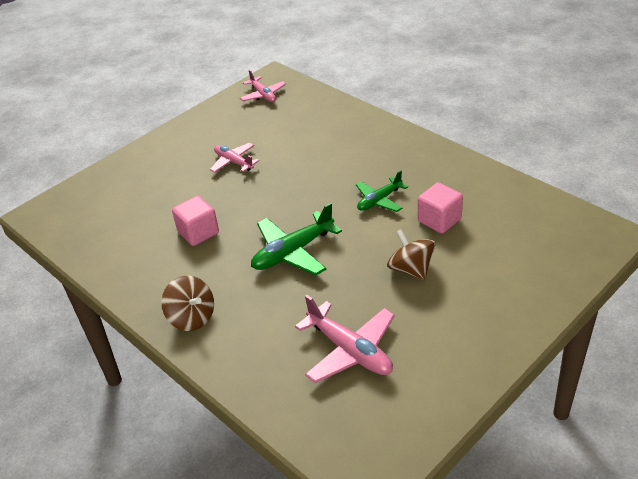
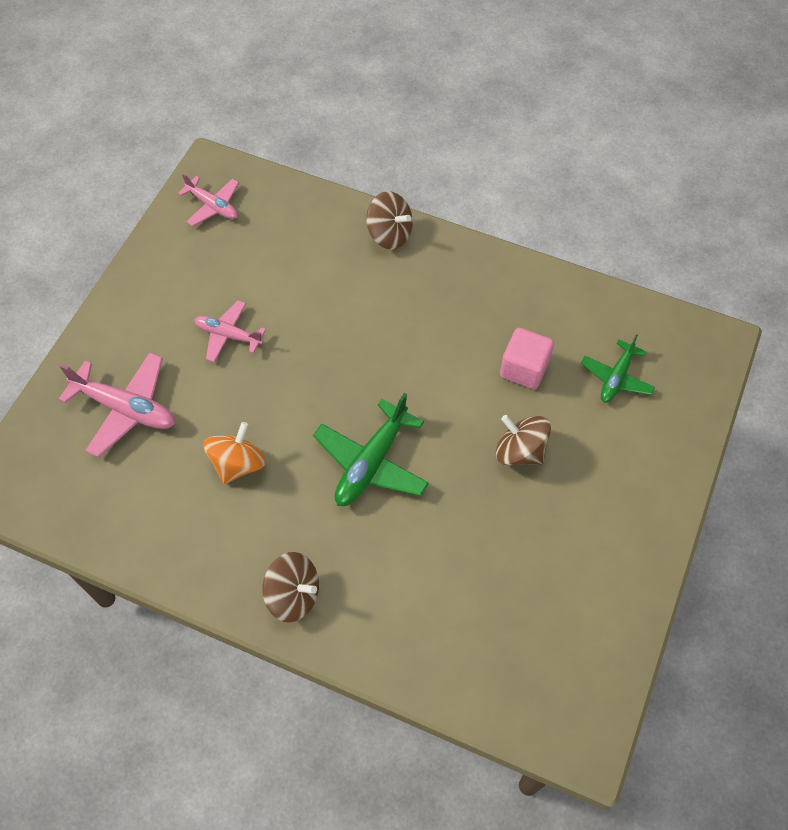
camera: 25 degrees left, 20 degrees up
pink cube [172,196,219,246] -> orange spinning top [203,422,266,484]
pink plane [295,295,395,383] -> pink plane moved to [58,352,175,457]
green plane [356,171,408,212] -> green plane moved to [581,334,655,403]
none -> brown spinning top [367,191,413,250]

